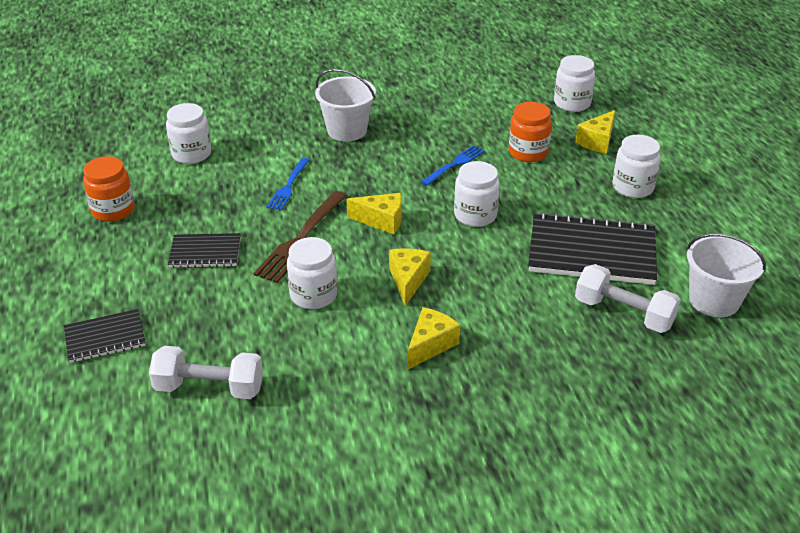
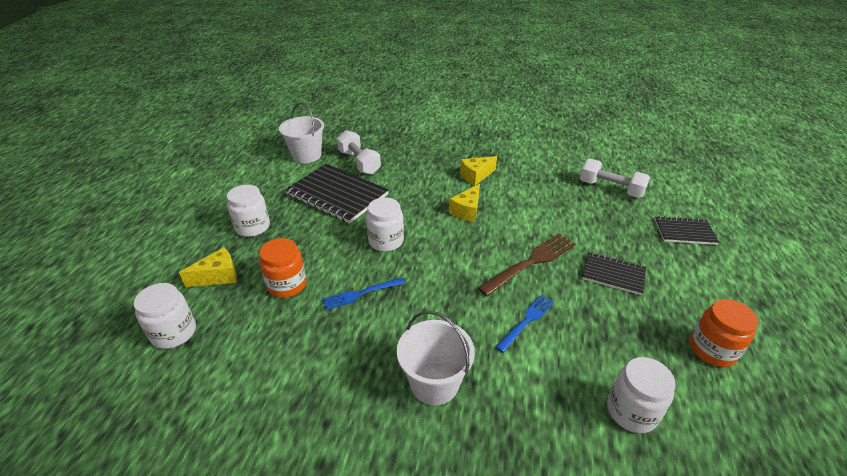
camera: 155 degrees left, 0 degrees up
white jar [287,237,337,309] -> none
yellow cheese [347,193,402,234] -> none

